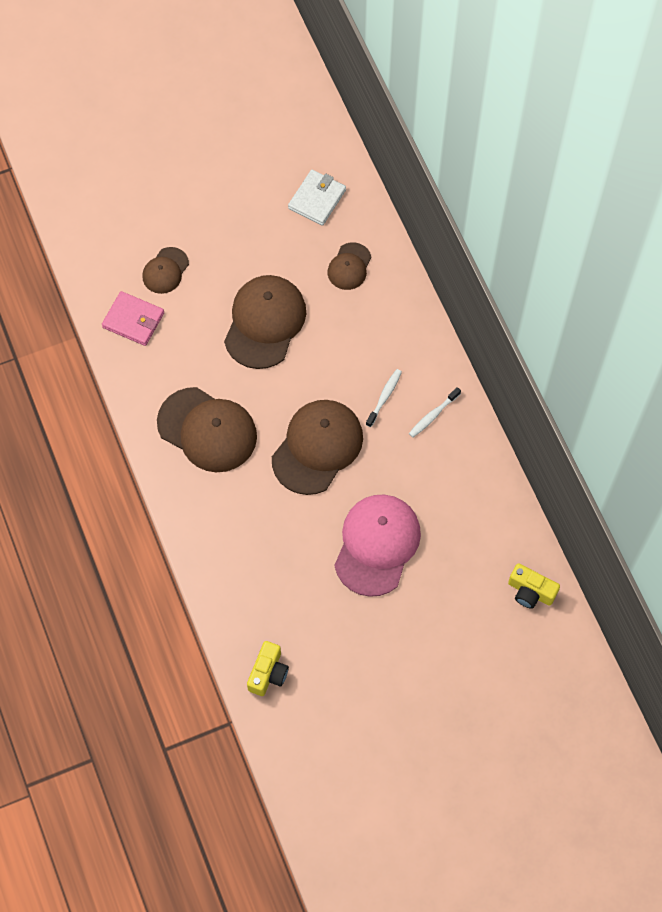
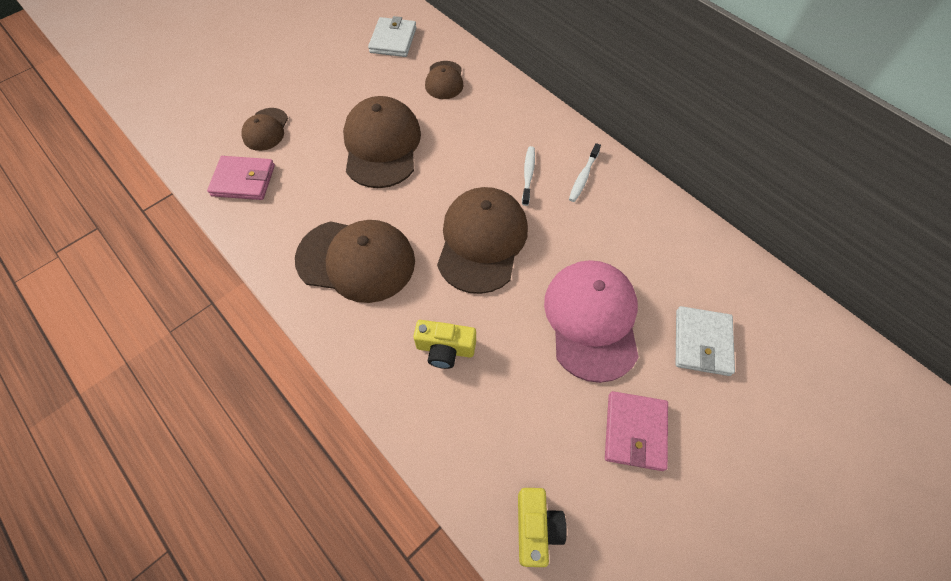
camera: 20 degrees left, 5 degrees down
yellow camera [508,563,560,609] -> yellow camera moved to [413,320,476,369]
none -> pink wallet [605,391,668,471]
none -> white wallet [676,306,735,376]

